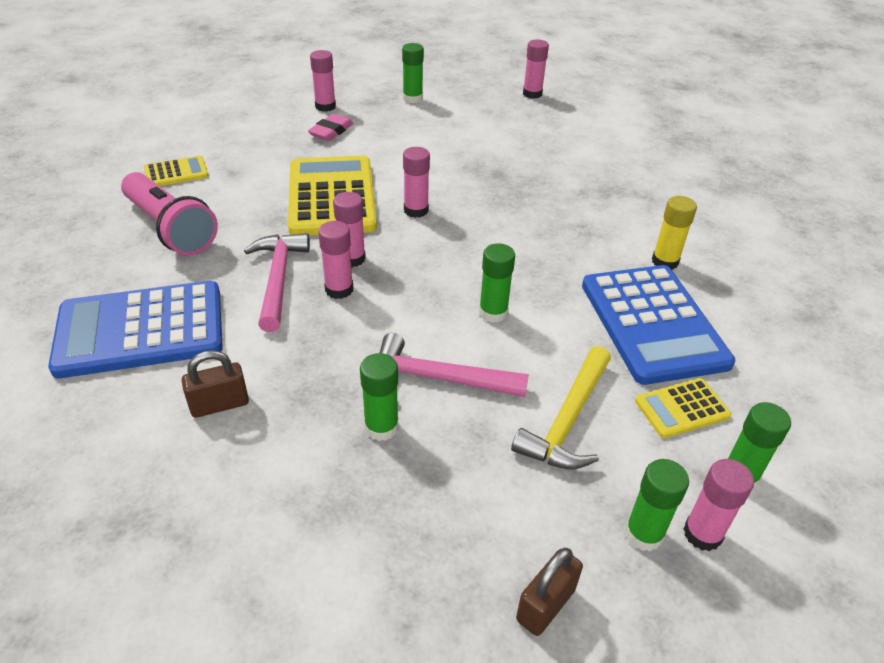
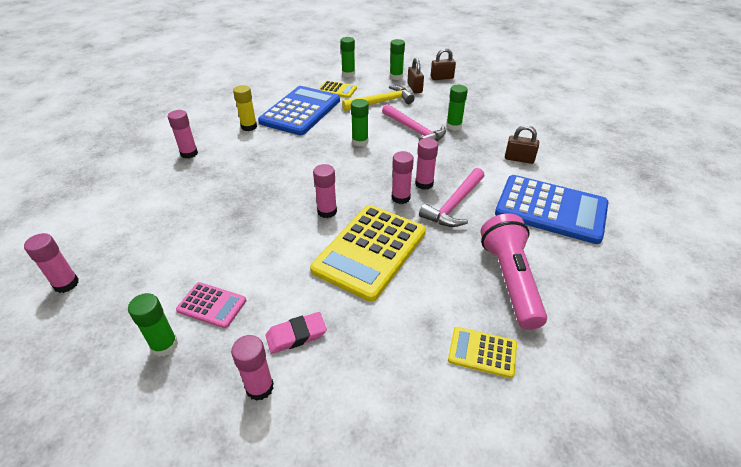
camera: 140 degrees left, 0 degrees up
pink glue stick [683,459,754,551] -> pink glue stick moved to [168,110,198,159]
none -> pink calculator [176,282,246,329]
none -> brown padlock [407,57,424,94]

